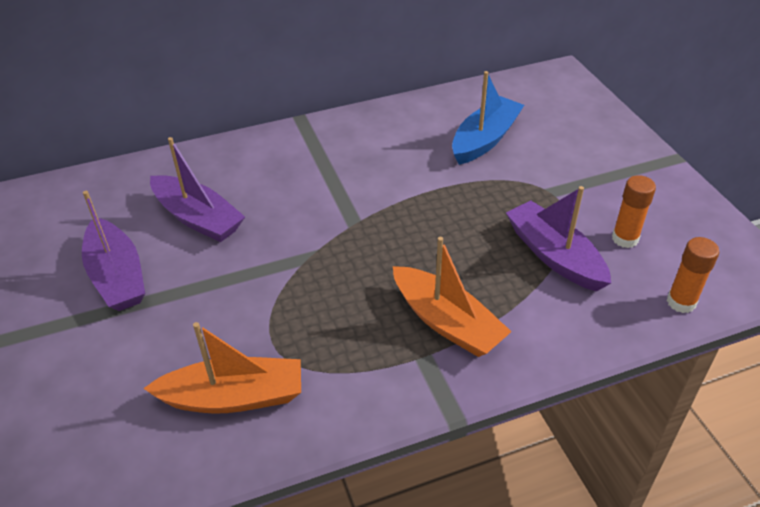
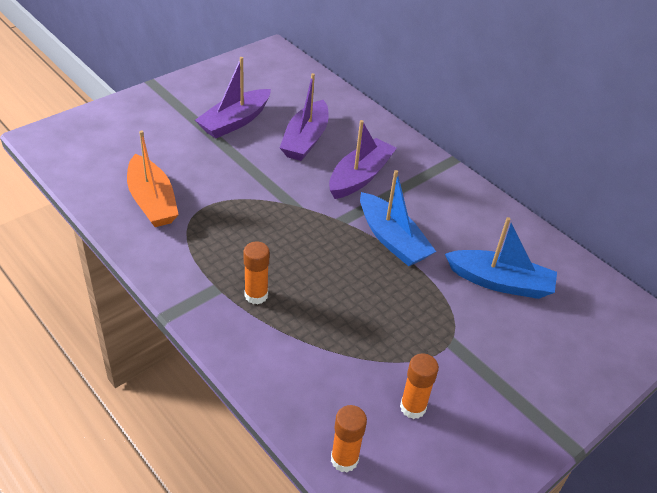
camera: 65 degrees right, 0 degrees up
orange boat [393,237,512,357] -> orange glue stick [244,241,270,305]
purple boat [506,186,611,291] -> purple boat moved to [329,120,397,199]
none -> blue boat [360,170,436,266]

